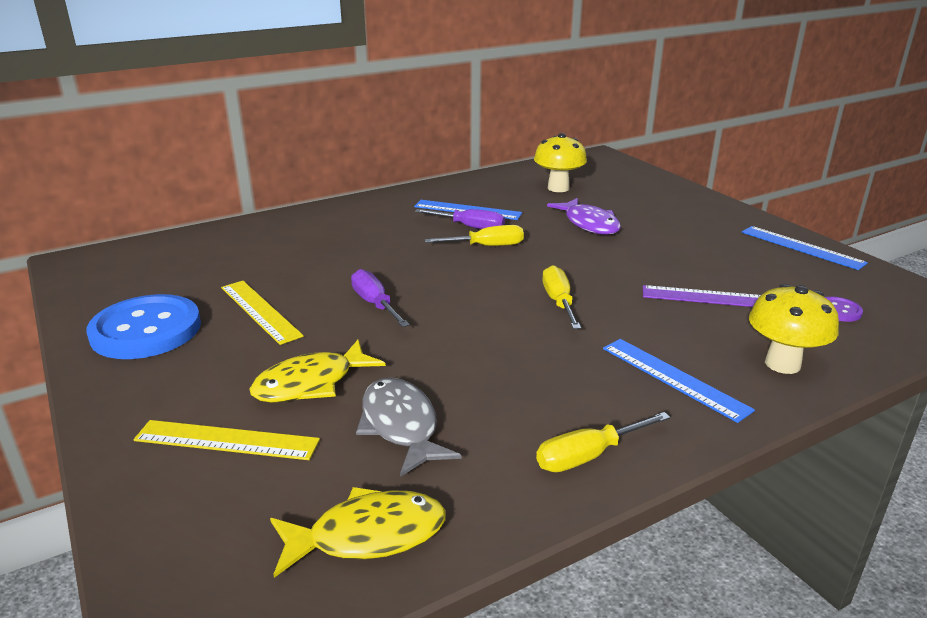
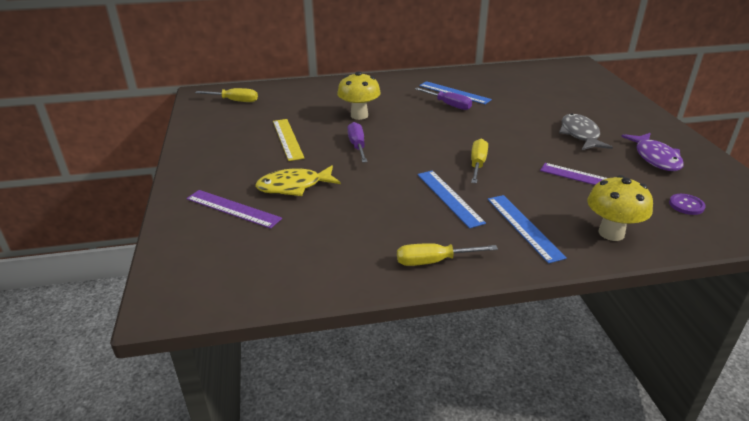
camera: 20 degrees right, 5 degrees up
blue button [87,294,201,359] -> none
yellow ruler [133,420,320,460] -> purple ruler [187,190,282,229]
yellow fish [270,487,446,578] -> none
grey fish [356,378,462,477] -> grey fish moved to [559,114,613,150]
yellow screwdriver [425,225,524,246] -> yellow screwdriver moved to [195,88,258,102]
yellow mushroom [534,133,587,192] -> yellow mushroom moved to [337,71,381,120]
purple fish [547,198,621,235] -> purple fish moved to [621,133,684,171]
blue ruler [742,226,868,270] -> blue ruler moved to [418,170,486,228]

